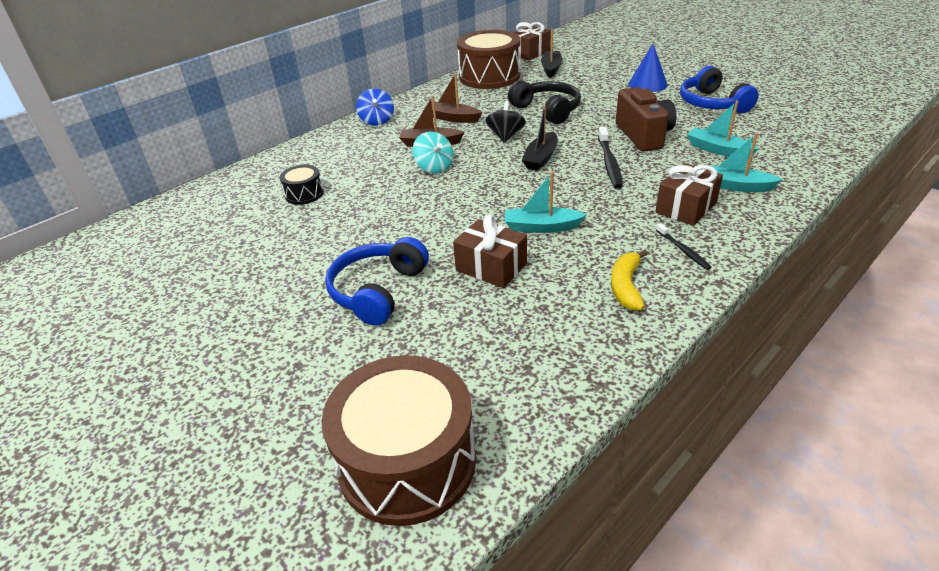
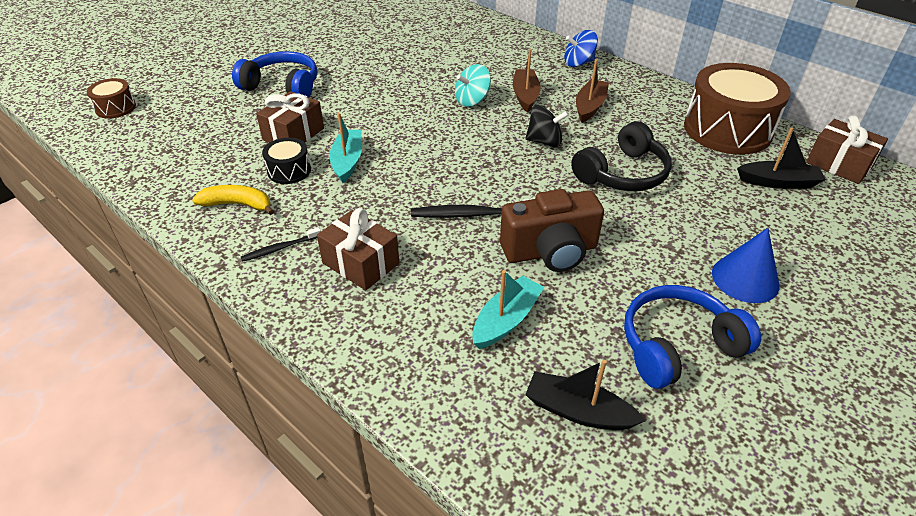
camera: 85 degrees right, 5 degrees up
black drum [280,165,324,205] -> black drum moved to [262,137,311,184]
brown drum [321,355,476,526] -> brown drum [87,78,136,119], size x0.47
black boat [522,105,558,171] -> black boat moved to [525,360,645,430]
turquoise boat [711,133,783,192] -> none

